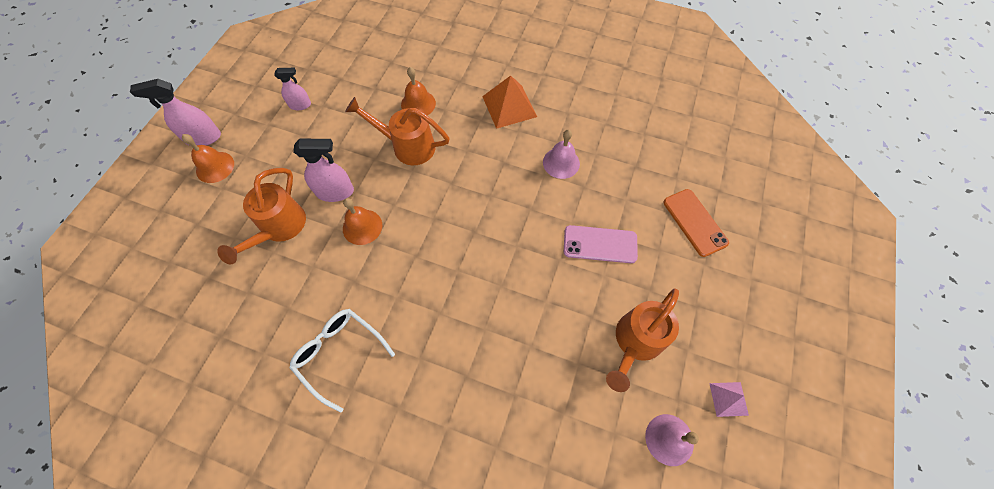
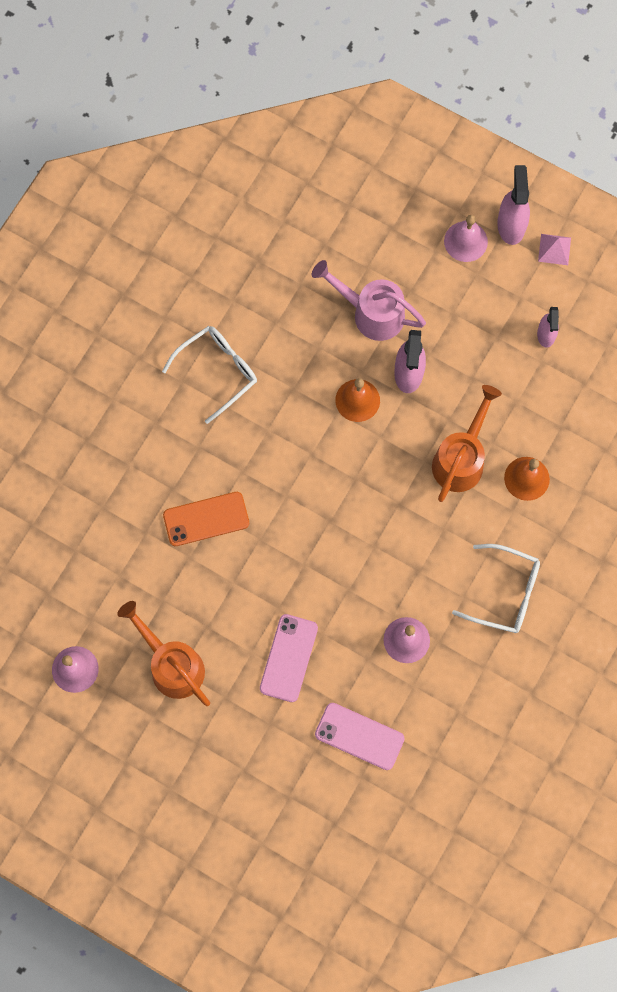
camera: 100 degrees right, 10 degrees up
orange bell [182,134,234,183] -> pink bell [444,215,488,262]
orange watering can [217,168,306,265] -> pink watering can [312,260,426,341]
orange pyramid [482,75,537,129] -> white glasses [452,544,540,633]
orange phone [663,189,729,257] -> orange phone moved to [163,492,249,546]
pink pyramid [709,382,749,417] -> pink pyramid moved to [538,234,571,265]
none -> pink phone [315,703,405,770]

